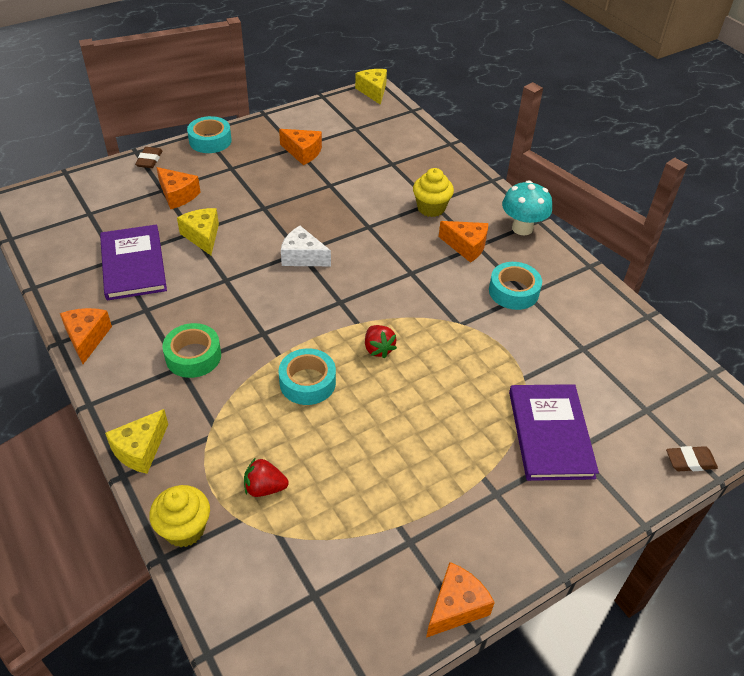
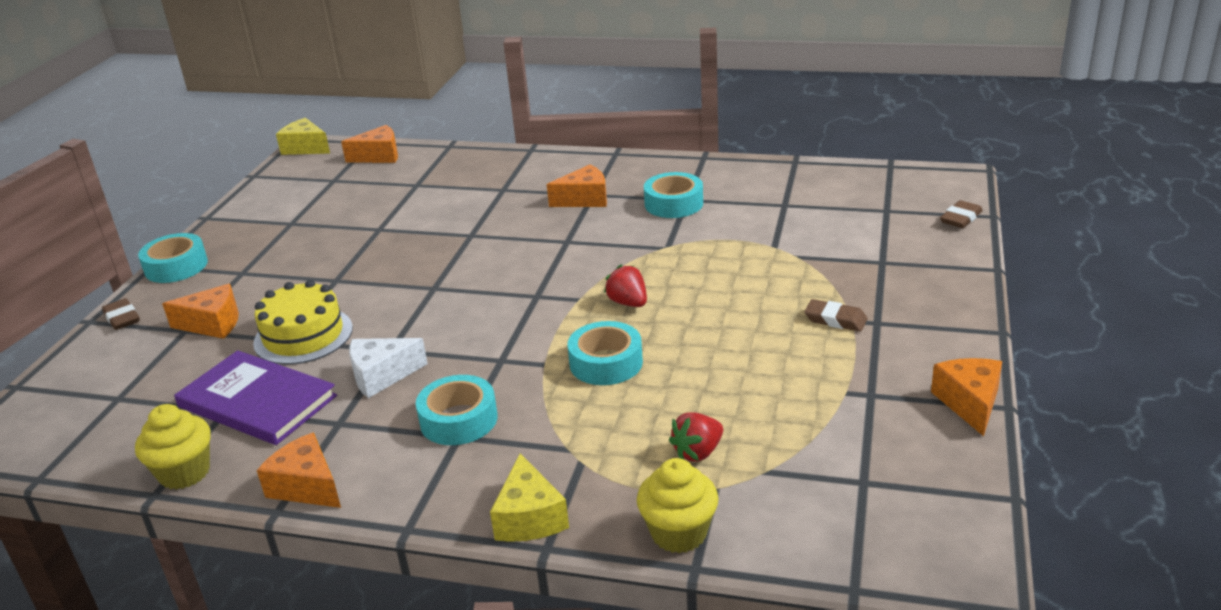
camera: 40 degrees left, 15 degrees down
green tape [162,323,221,378] -> turquoise tape [416,375,498,445]
yellow cheese [177,208,219,255] -> yellow cake [253,280,353,365]
orange cheese [279,129,322,165] -> orange cheese moved to [341,125,398,163]
white cheese [281,226,331,266] -> white cheese moved to [349,338,428,398]
red strawberry [365,325,397,358] -> red strawberry turned 150 degrees counterclockwise [604,265,647,307]
yellow cupcake [413,168,454,217] -> yellow cupcake moved to [135,404,211,489]
turquoise mushroom [502,181,552,236] -> none
purple book [509,384,599,481] -> none
none -> brown eraser [804,299,867,331]

